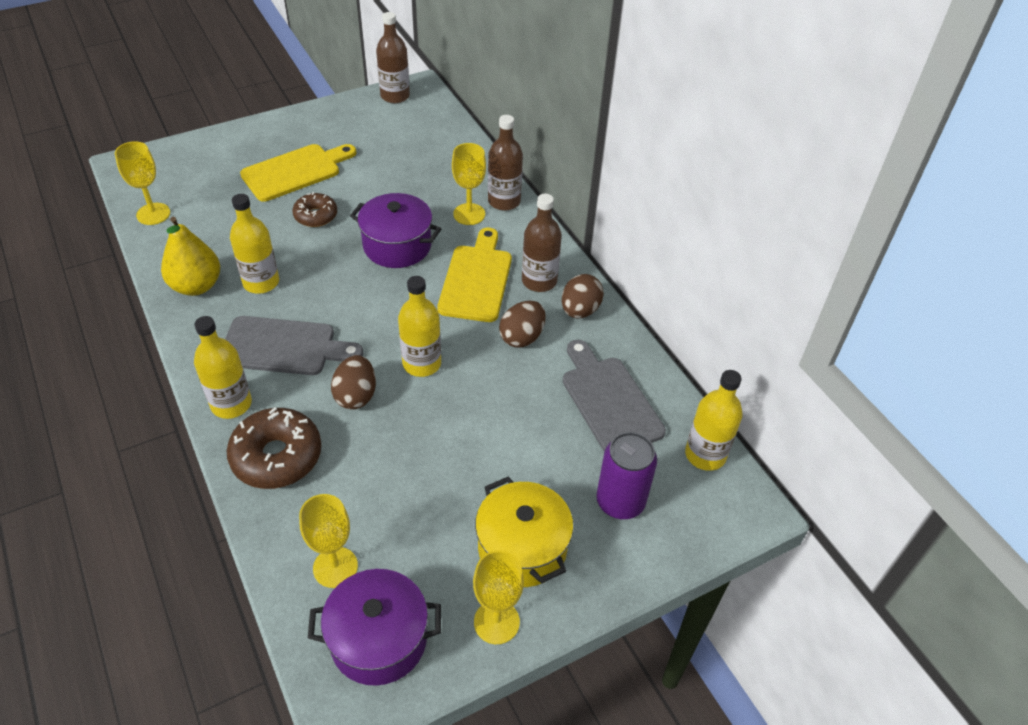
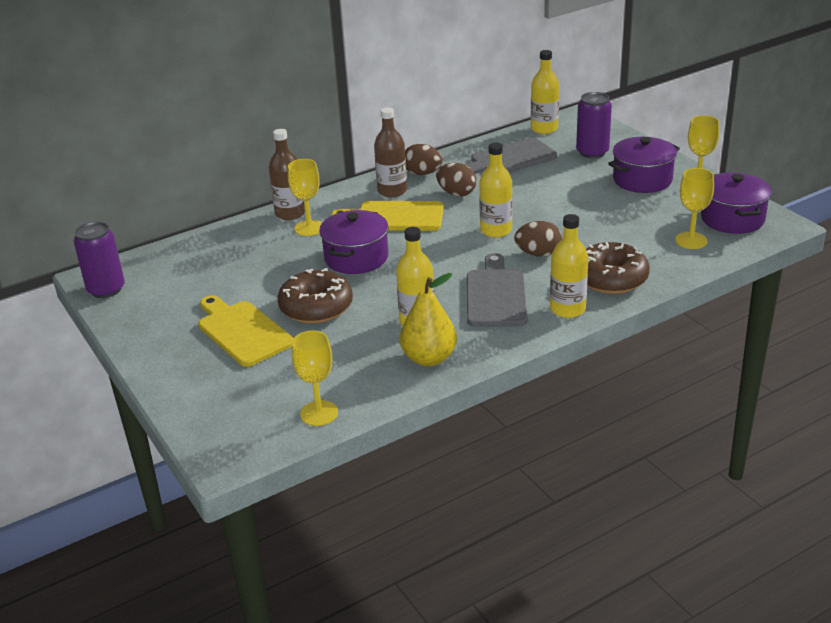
camera: 90 degrees left, 15 degrees down
brown donut [292,192,337,227] -> brown donut [277,268,353,323], size x1.65
brown bottle [376,12,410,103] -> purple can [73,222,125,298]
yellow pot [475,476,573,587] -> purple pot [608,137,680,193]

